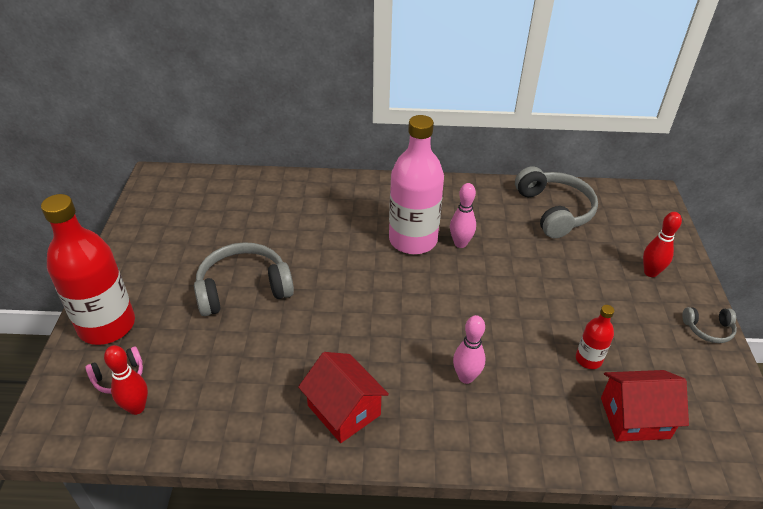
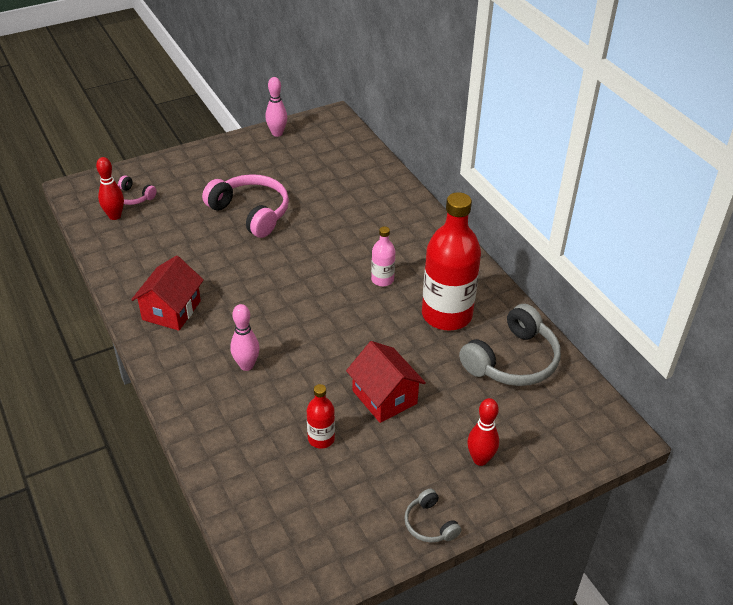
camera: 60 degrees right, 0 degrees up
red bottle [41,194,135,345] -> red bottle moved to [422,192,481,331]
grey headphones [194,242,294,316] -> pink headphones [202,174,289,238]
pink bottle [389,115,444,254] -> pink bottle [371,227,395,287], size x0.47
pink bowling pin [450,183,476,248] -> pink bowling pin moved to [265,77,287,137]
red house [601,370,689,442] -> red house moved to [346,341,426,423]

